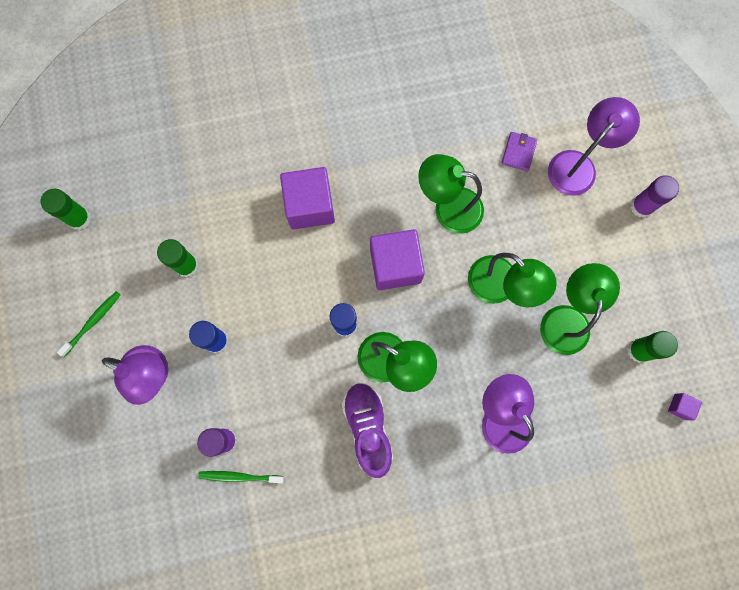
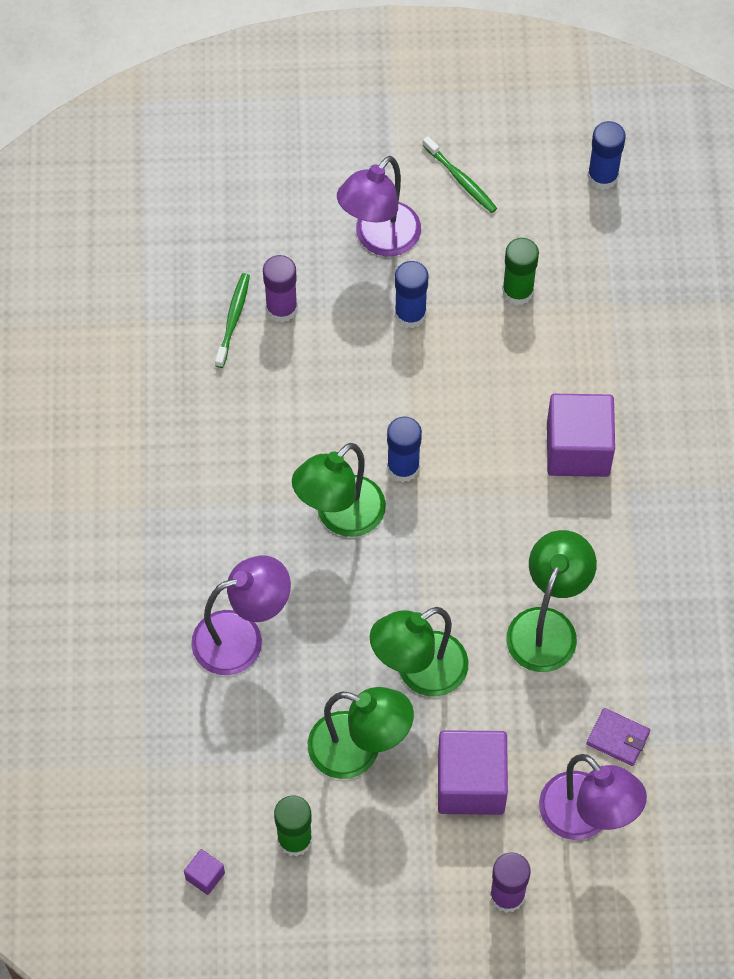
camera: 100 degrees right, 15 degrees down
green glue stick [41,189,91,230] -> blue glue stick [587,121,626,190]
purple shoe [342,383,393,478] -> none
purple cube [370,229,425,290] -> purple cube moved to [438,730,508,815]

